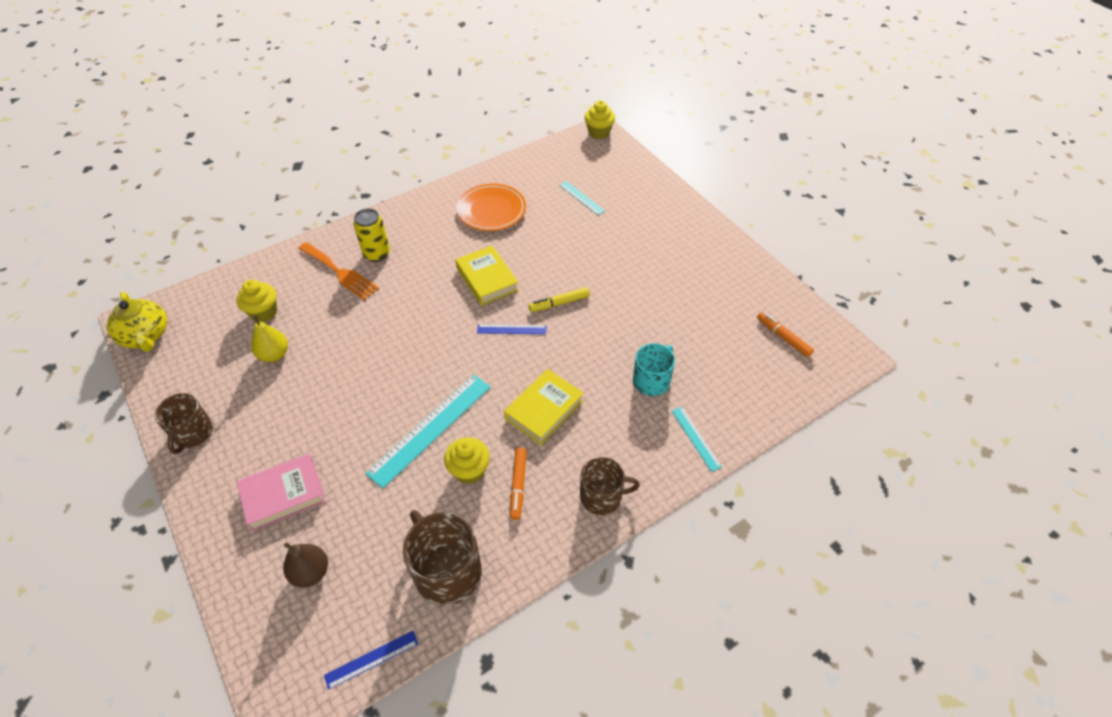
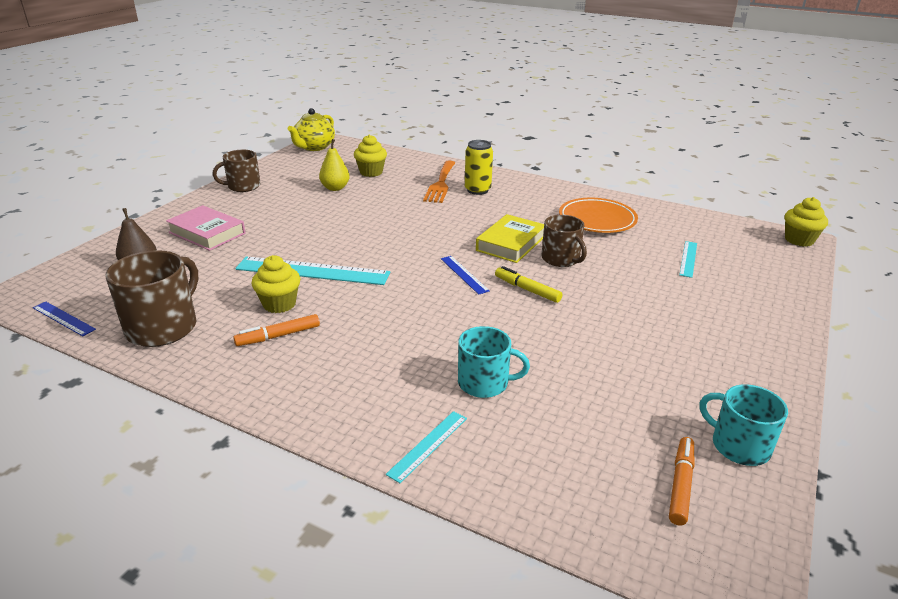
camera: 60 degrees right, 20 degrees down
yellow book [504,369,584,445] -> none
brown mug [580,457,640,515] -> brown mug moved to [541,215,587,267]
none -> turquoise mug [700,384,788,466]

